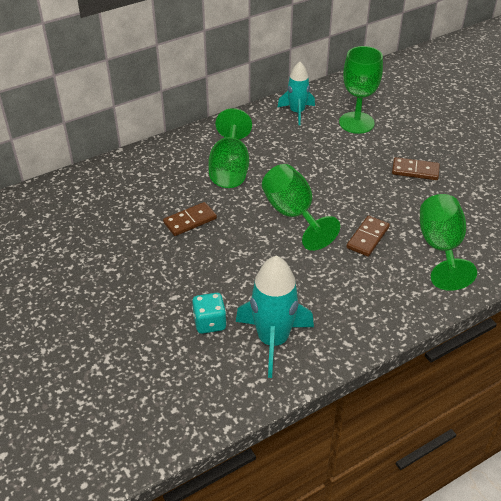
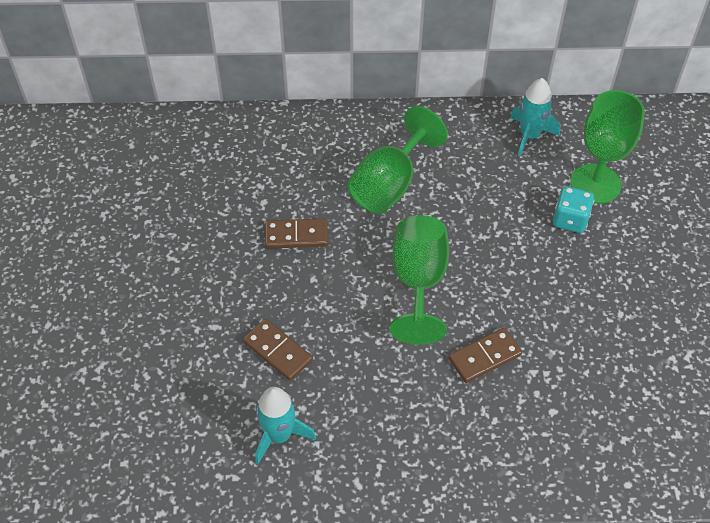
camera: 30 degrees right, 10 degrees up
turquoise dice [192,293,227,334] -> turquoise dice moved to [553,186,594,233]
turquoise rocket [236,256,314,378] -> turquoise rocket [255,387,316,465], size x0.65
brown domino [392,157,440,180] -> brown domino moved to [243,319,313,381]
green goblet [420,194,477,291] -> none

